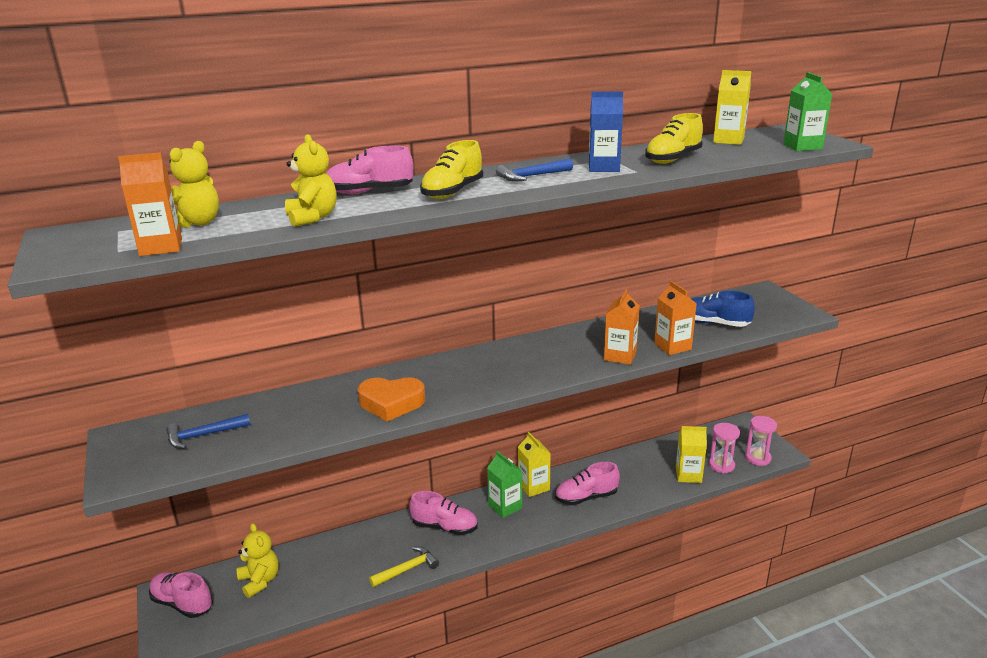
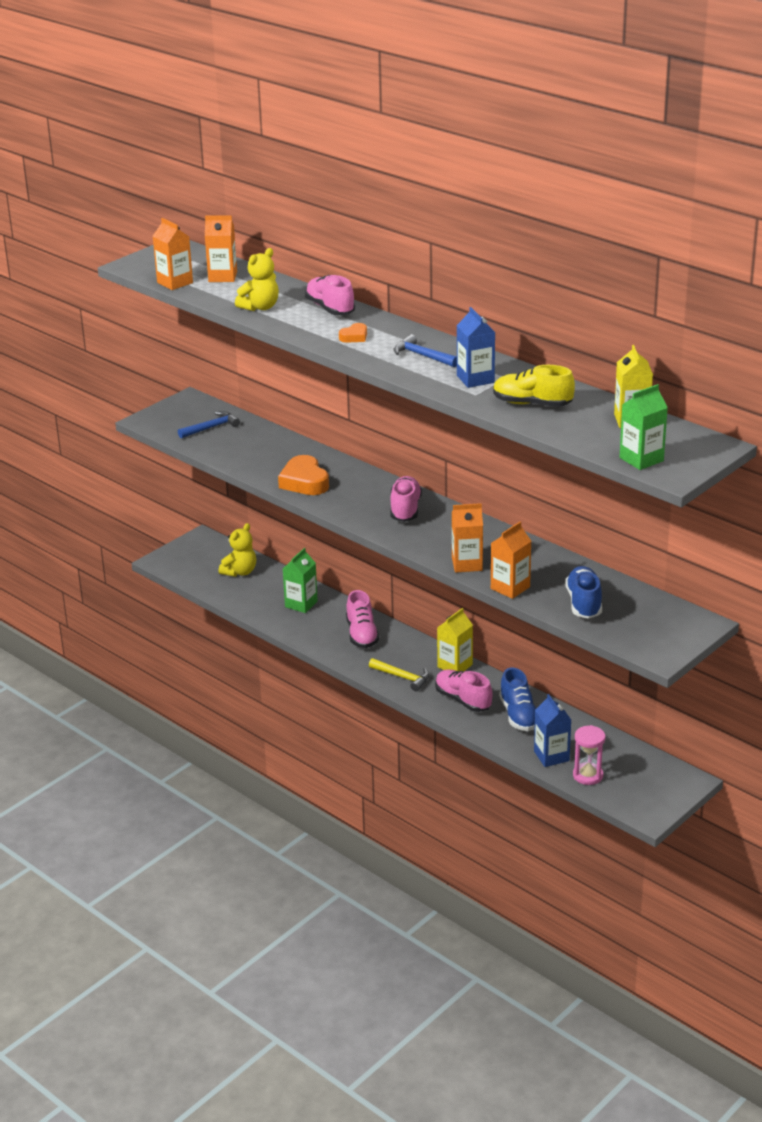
camera: 65 degrees right, 5 degrees up
pink shoe [149,572,213,618] -> pink shoe moved to [390,476,422,522]
blue hammer [166,414,250,449] -> blue hammer turned 105 degrees clockwise [178,411,240,438]
yellow teddy bear [169,141,219,228] -> orange carton [205,216,237,282]
yellow hammer [369,546,439,587] -> yellow hammer moved to [369,658,430,692]
yellow shoe [420,140,483,199] -> orange heart [339,323,367,343]
green carton [487,451,522,518] -> green carton moved to [283,548,318,613]
yellow carton [676,426,707,483] -> blue carton [534,694,571,767]
pink hourglass [745,416,777,466] -> none
none -> blue shoe [499,668,536,731]

